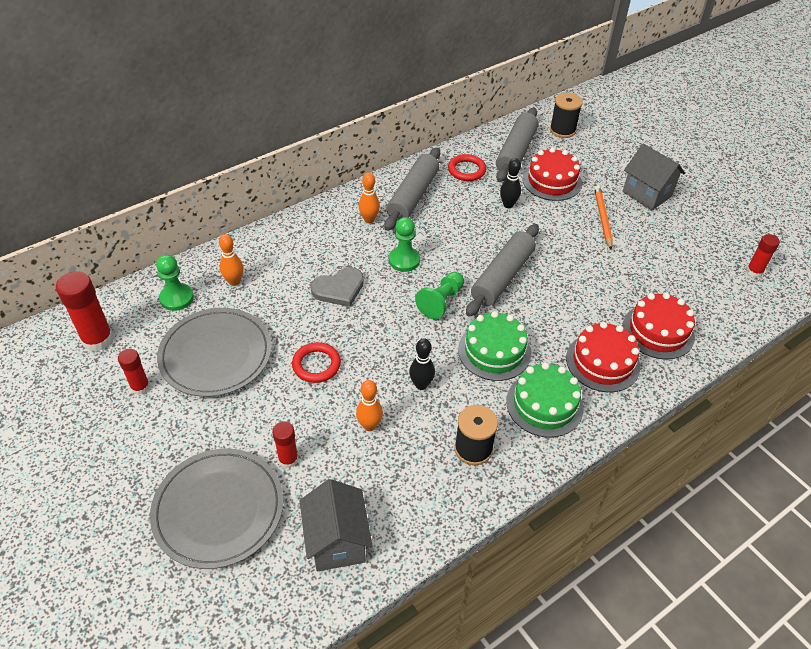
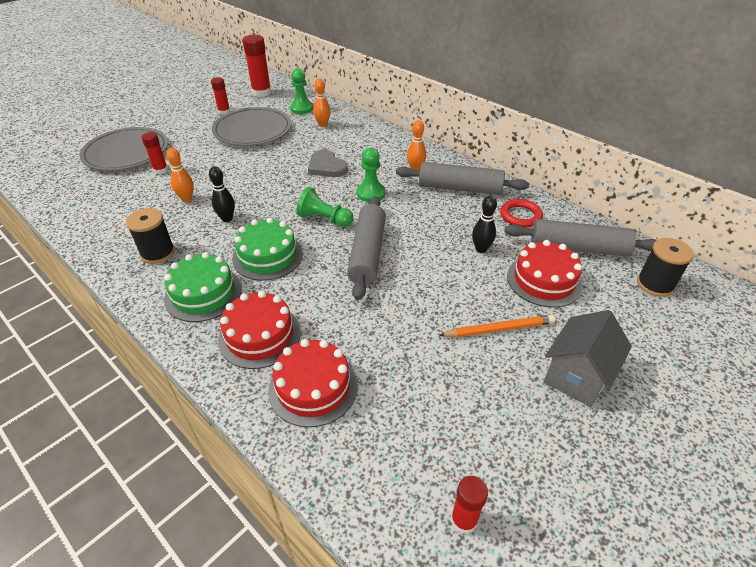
camera: 80 degrees right, 5 degrees down
red ring [292,342,341,383] -> none
grey house [299,479,373,571] -> none
grey rolling pin [466,224,539,317] -> grey rolling pin turned 75 degrees clockwise [347,196,386,300]

